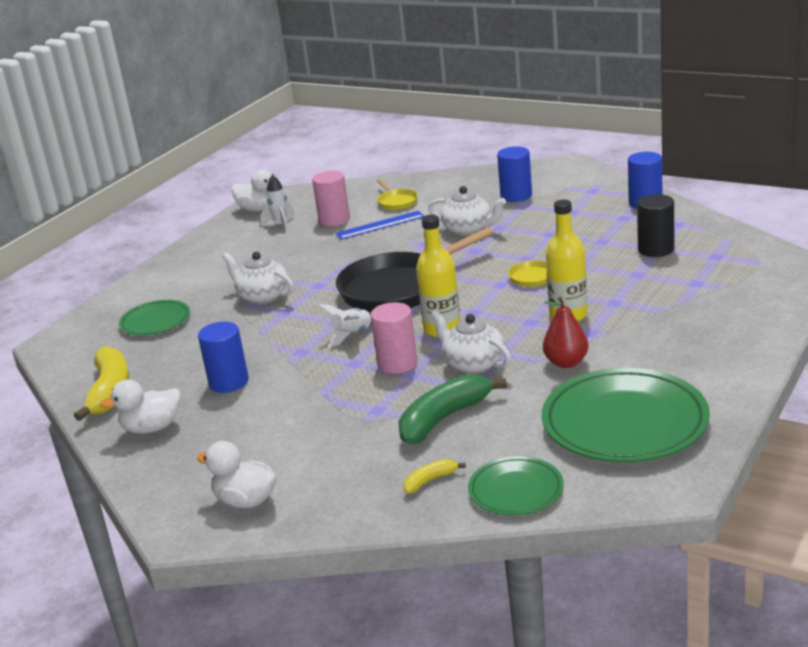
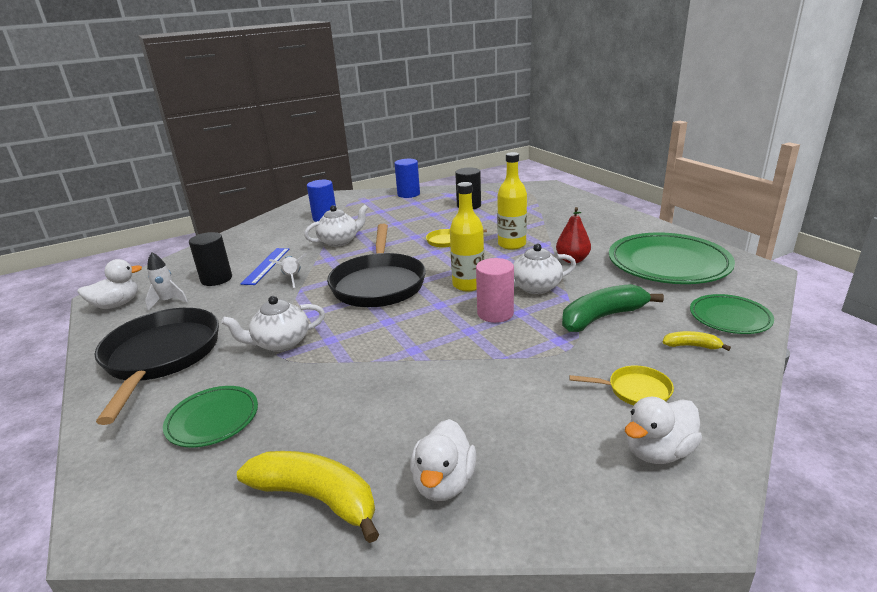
camera: 60 degrees left, 0 degrees up
blue cylinder [198,322,249,393] -> none
pink cylinder [312,171,350,226] -> black cylinder [189,232,232,286]
white rocket [317,304,372,348] -> white rocket moved to [269,253,307,288]
yellow pan [377,179,418,210] -> yellow pan moved to [569,366,674,405]
green banana [398,374,507,445] -> green banana turned 75 degrees clockwise [562,284,664,332]
yellow banana [403,459,466,494] -> yellow banana turned 105 degrees clockwise [663,331,731,351]
none -> black pan [95,308,219,425]

